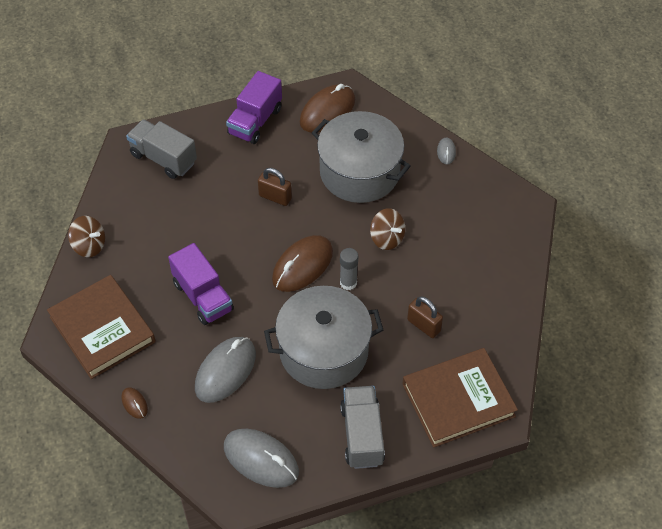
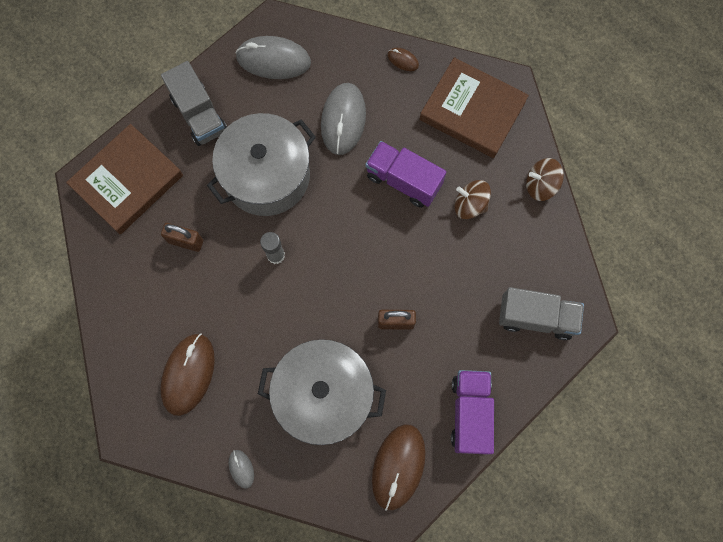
camera: 155 degrees right, 20 degrees up
brown mouse [272,235,333,292] -> brown mouse moved to [161,334,215,416]
brown spinning top [370,208,405,250] -> brown spinning top moved to [454,180,491,219]

